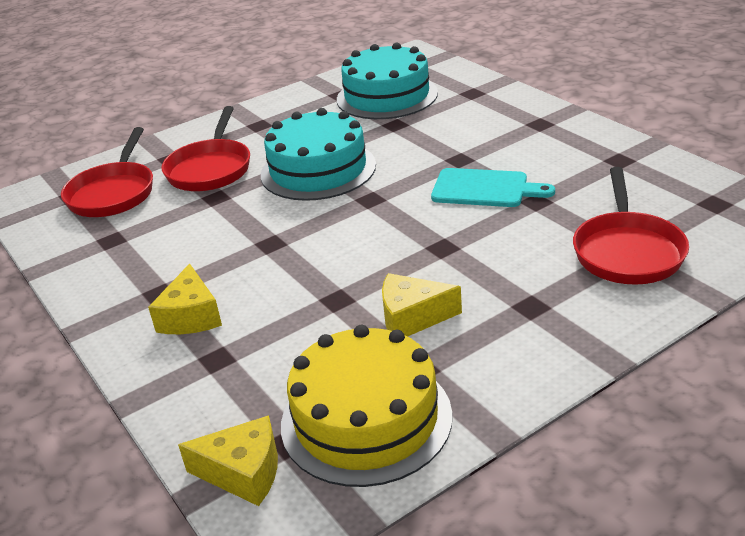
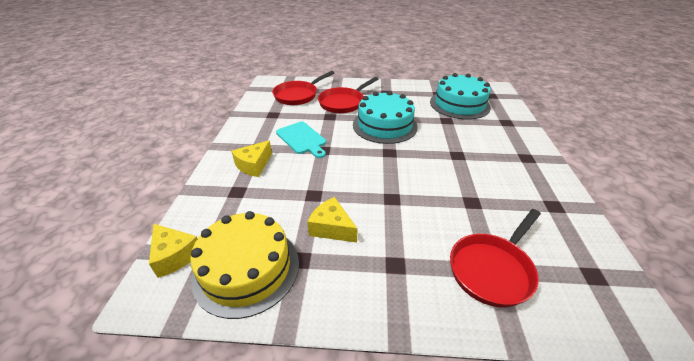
camera: 35 degrees right, 5 degrees up
turquoise cutting board [431,168,555,207] -> turquoise cutting board moved to [276,122,326,158]

